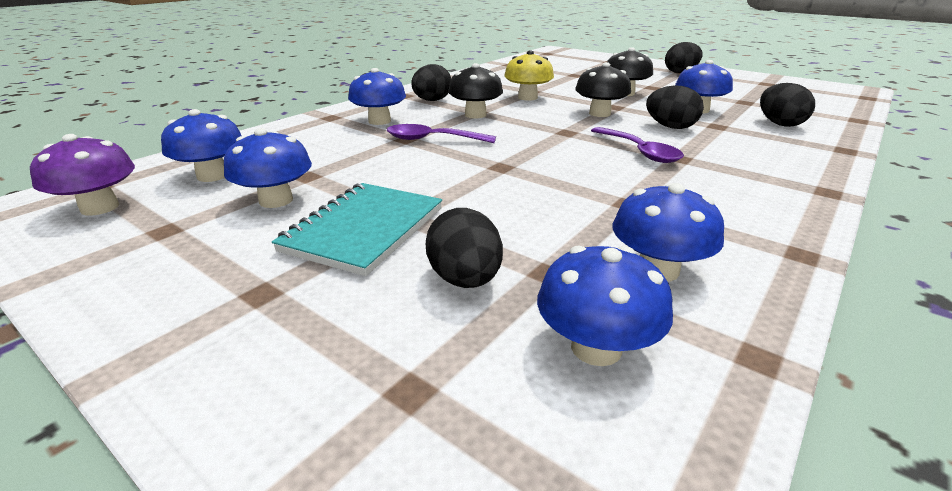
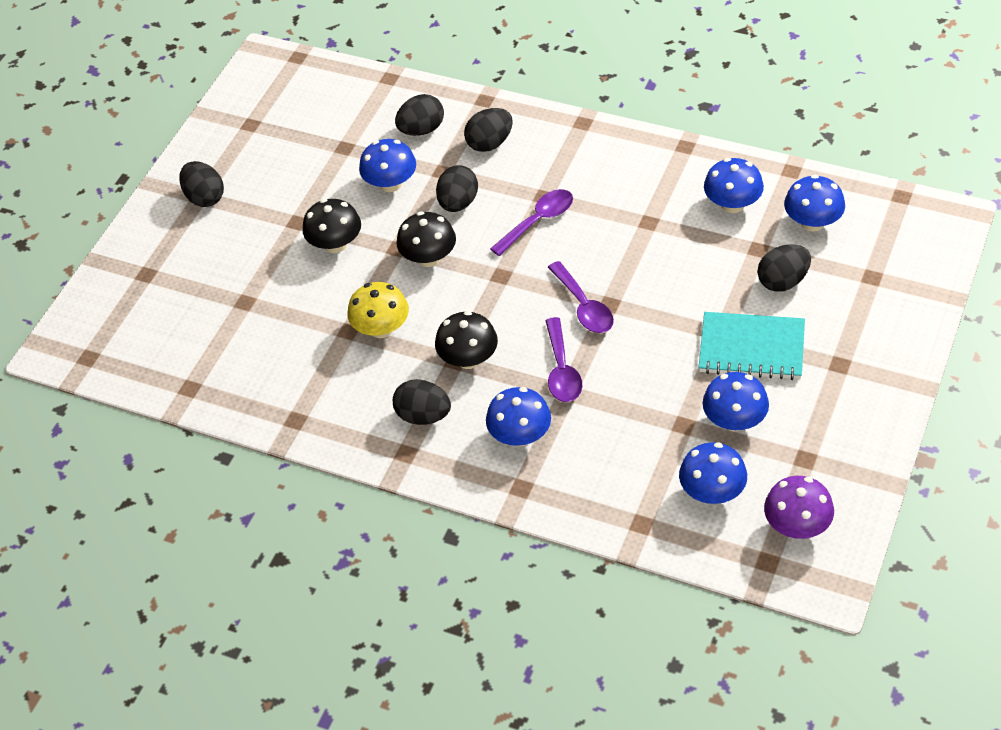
camera: 100 degrees left, 20 degrees up
none -> black egg [464,108,513,152]
none -> purple spoon [548,261,614,333]

